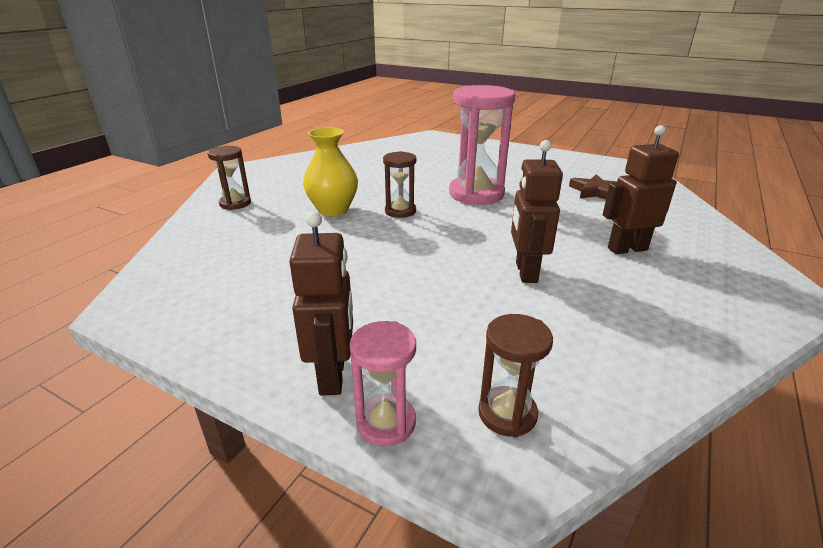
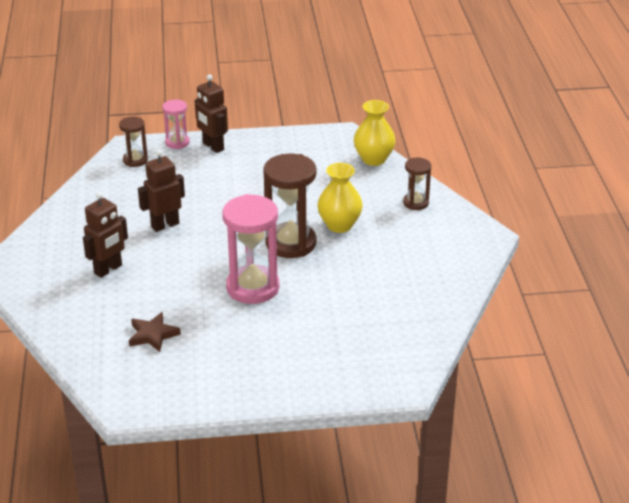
camera: 145 degrees right, 5 degrees up
brown hourglass [383,151,416,218] -> brown hourglass [263,153,317,258], size x1.89
brown robot [511,140,563,283] -> brown robot turned 90 degrees counterclockwise [138,150,185,232]
none -> yellow vase [354,100,396,166]

